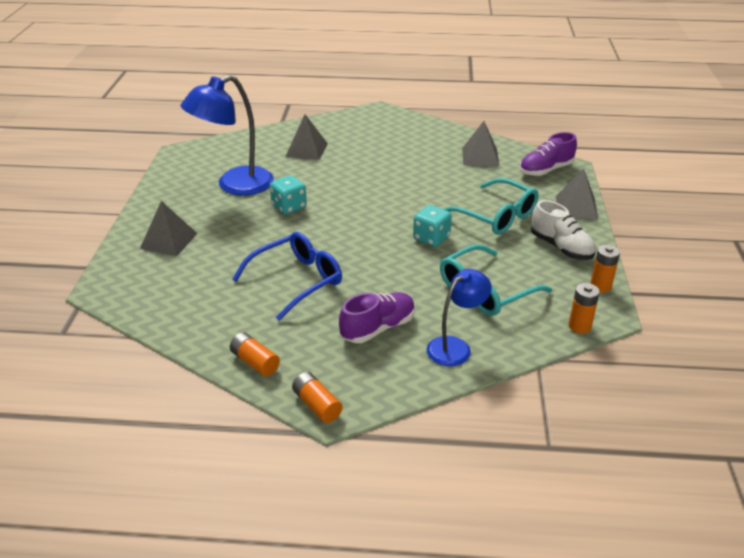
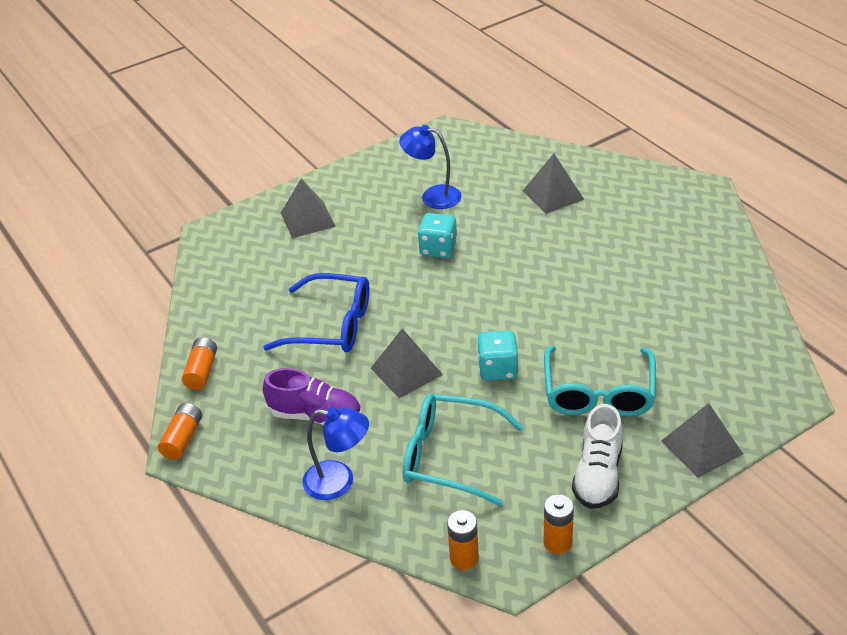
camera: 55 degrees right, 5 degrees up
blue lamp [180,75,274,196] -> blue lamp [399,125,462,209], size x0.60
grey pyramid [462,121,499,166] -> grey pyramid moved to [371,329,443,398]
purple shoe [519,132,577,176] -> none

